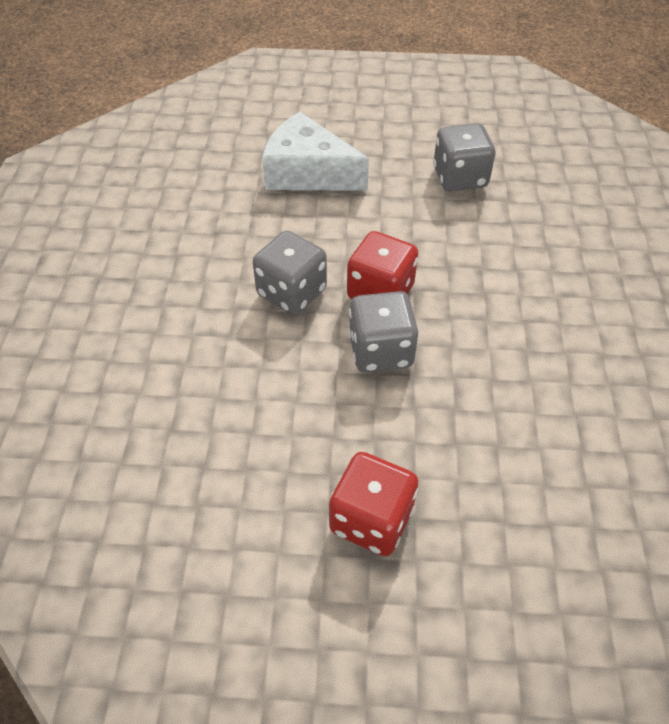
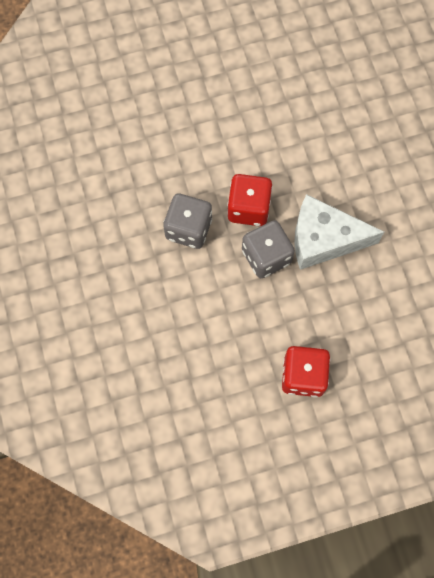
camera: 20 degrees left, 20 degrees up
white cheese [262,112,369,191] -> white cheese moved to [294,194,384,270]
grey dice [433,123,495,192] -> none

